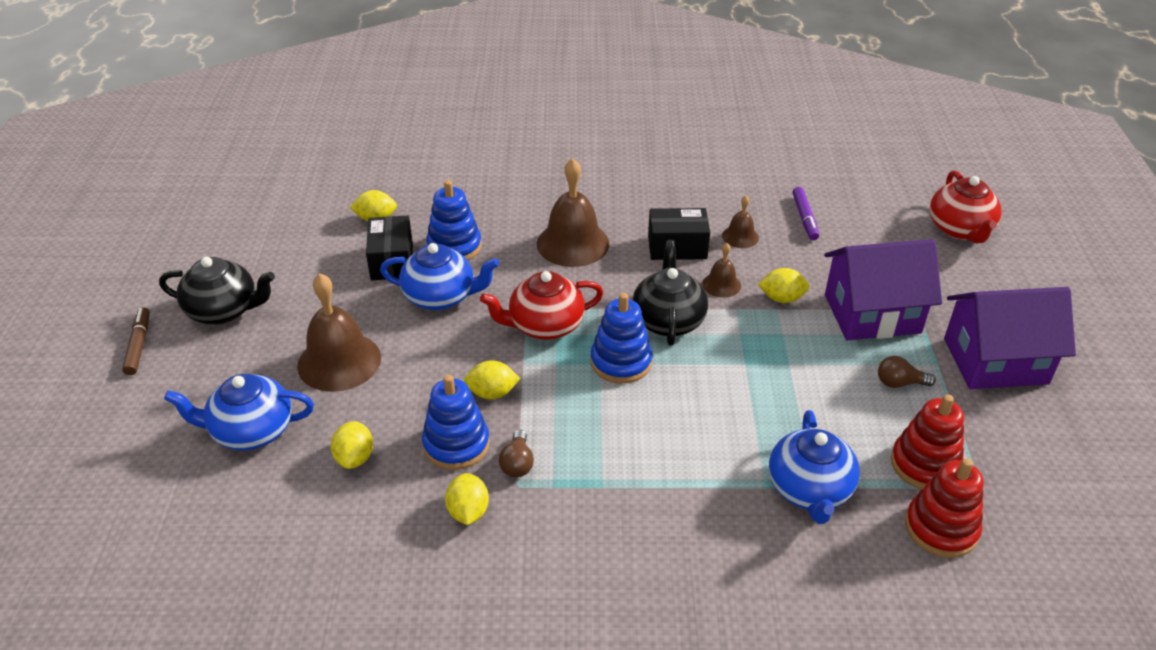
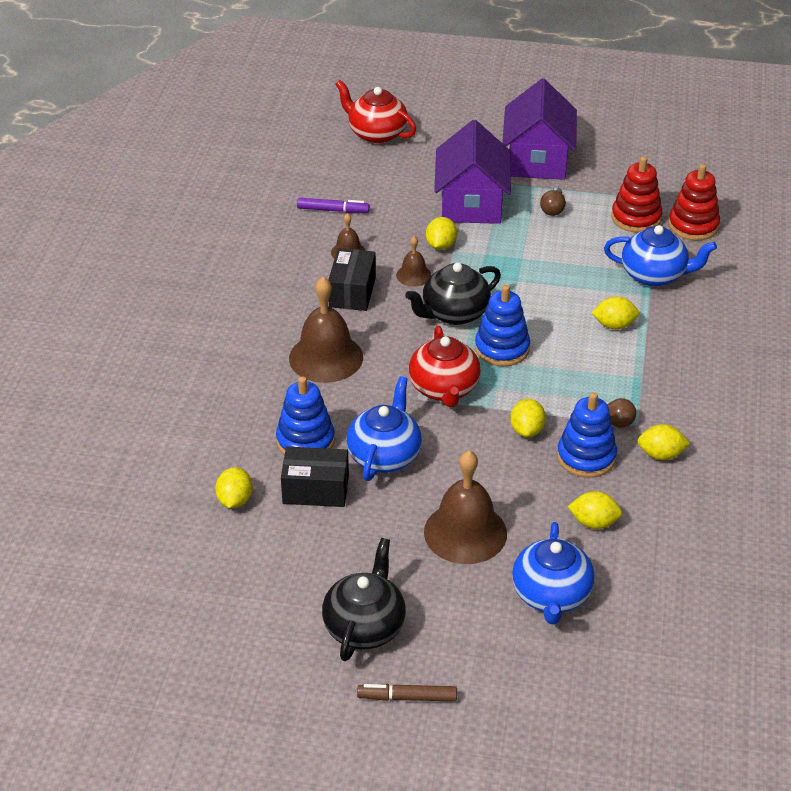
camera: 80 degrees left, 0 degrees up
black teapot [633,240,708,346] -> black teapot turned 45 degrees counterclockwise [405,263,501,325]
red teapot [930,170,1002,243] -> red teapot turned 150 degrees counterclockwise [335,80,416,144]
none -> yellow lemon [591,296,639,329]

